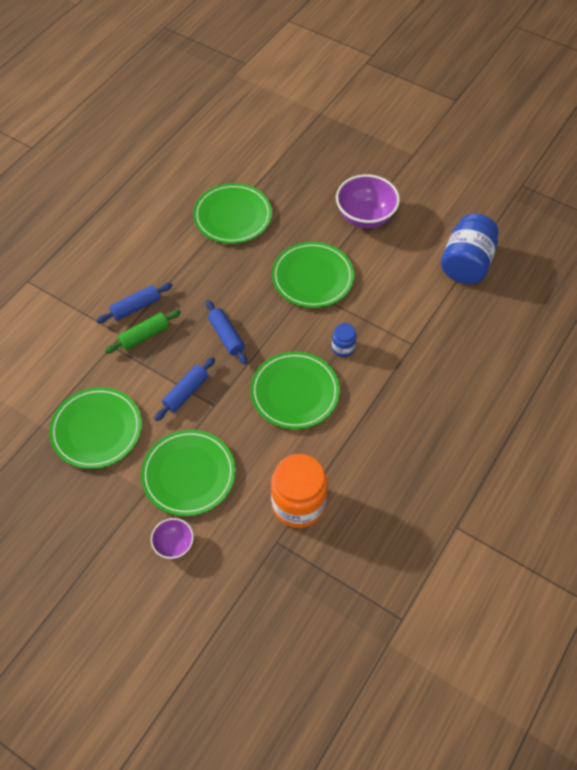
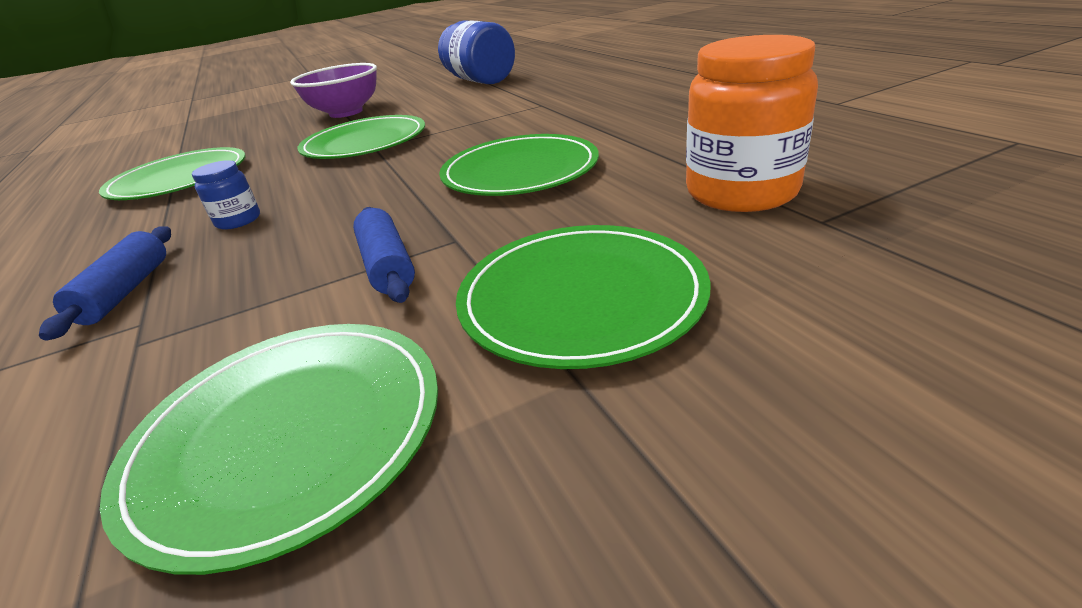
camera: 55 degrees left, 25 degrees down
green rolling pin [105,310,181,353] -> none
purple bowl [151,518,194,559] -> none
blue rolling pin [206,300,247,365] -> none
blue jar [332,323,357,357] -> blue jar moved to [192,160,260,230]

